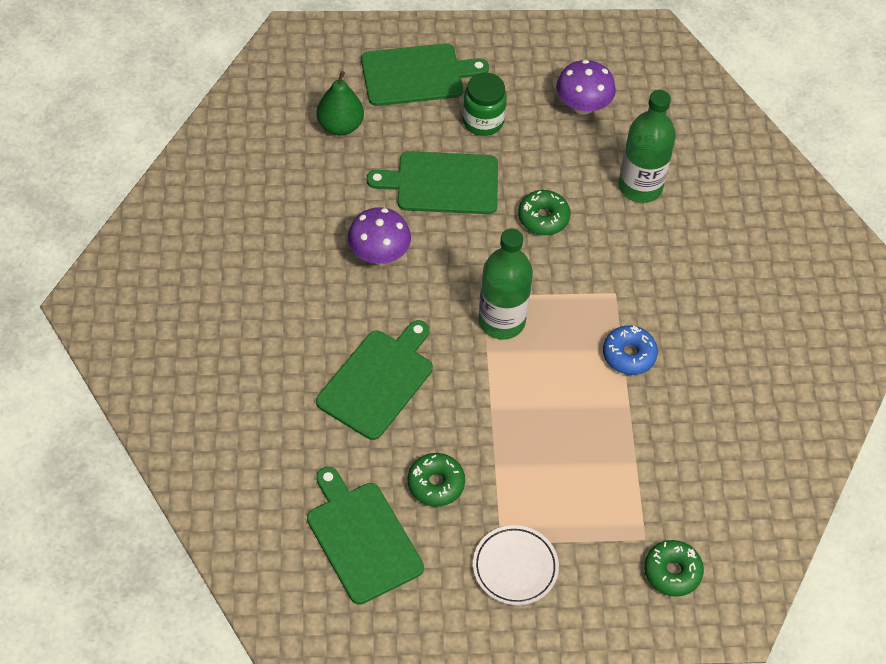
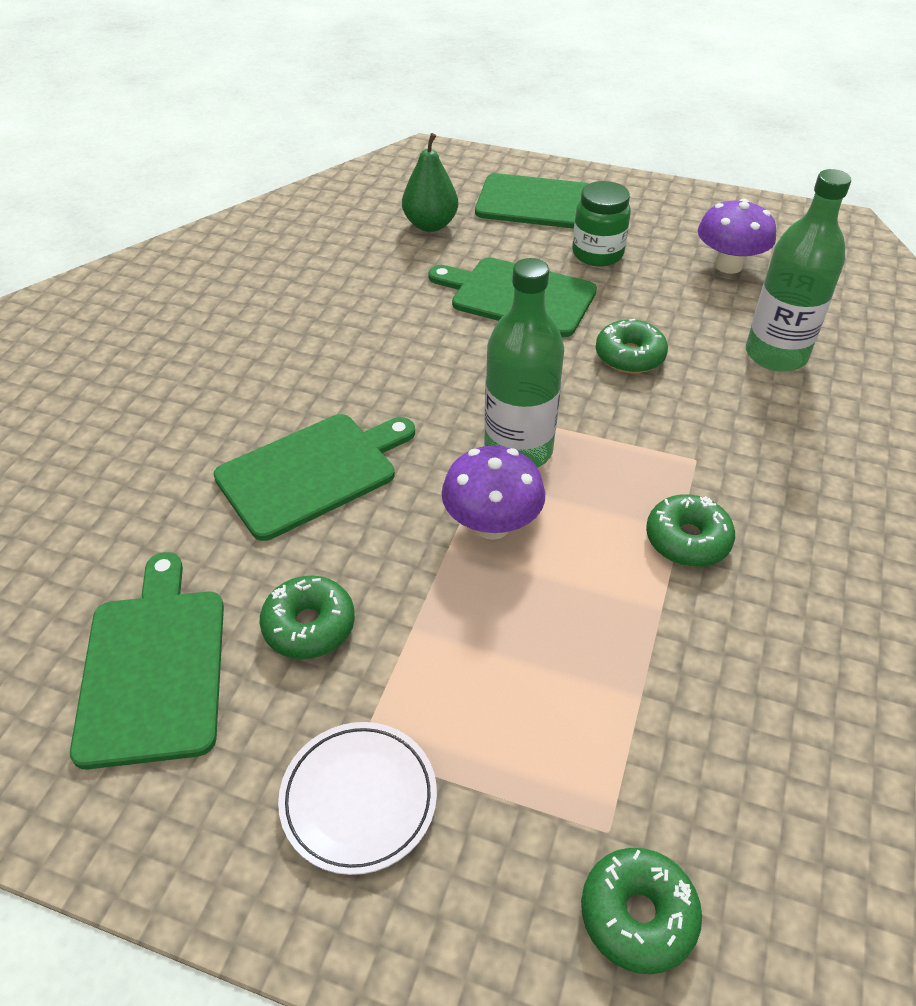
camera: 25 degrees right, 10 degrees down
purple mushroom [348,207,411,264] -> purple mushroom moved to [442,445,545,540]
blue donut [603,325,658,375] -> green donut [646,494,735,567]

